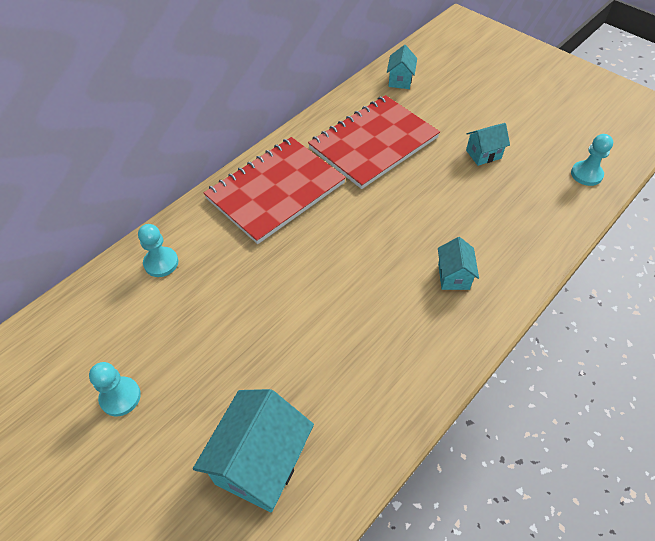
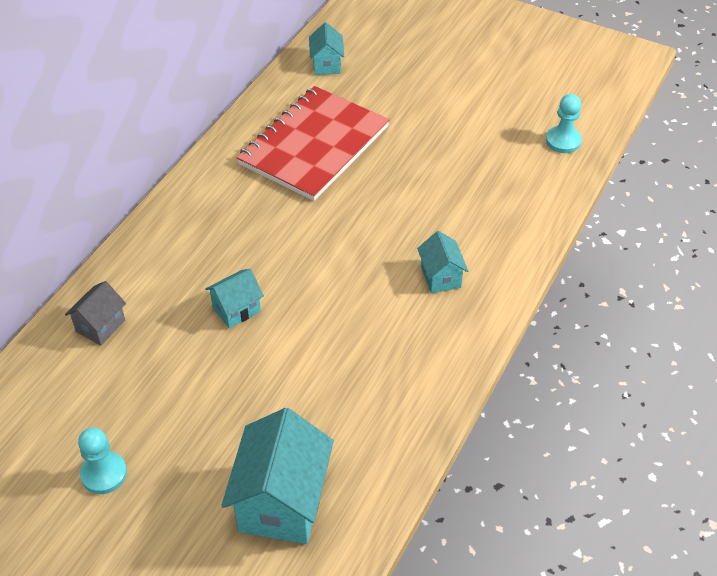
camera: 15 degrees left, 5 degrees down
turquoise pawn [138,224,178,277] -> grey house [65,281,126,345]
red notebook [204,137,346,244] -> none
turquoise house [466,123,510,166] -> turquoise house moved to [205,269,264,328]

